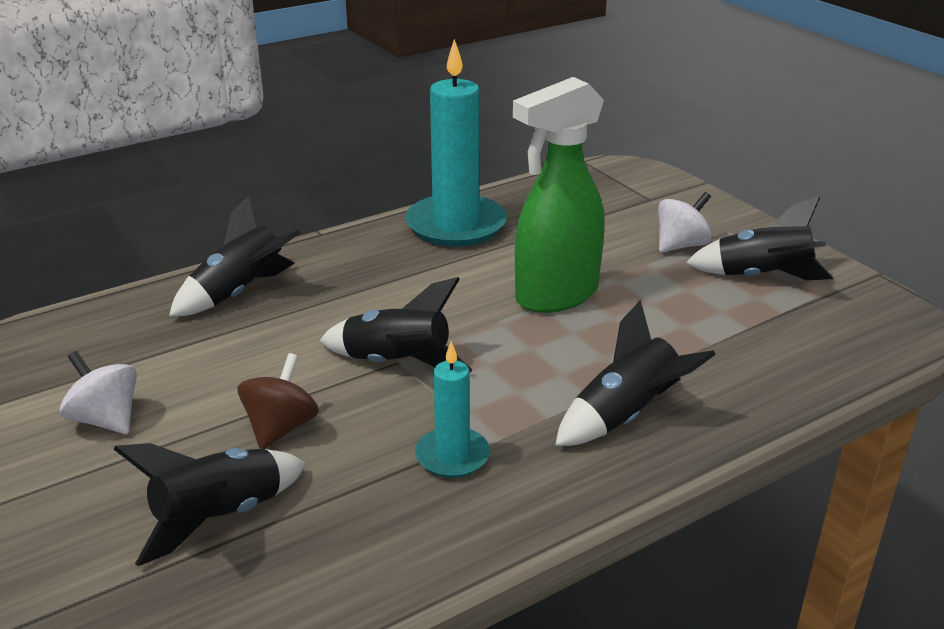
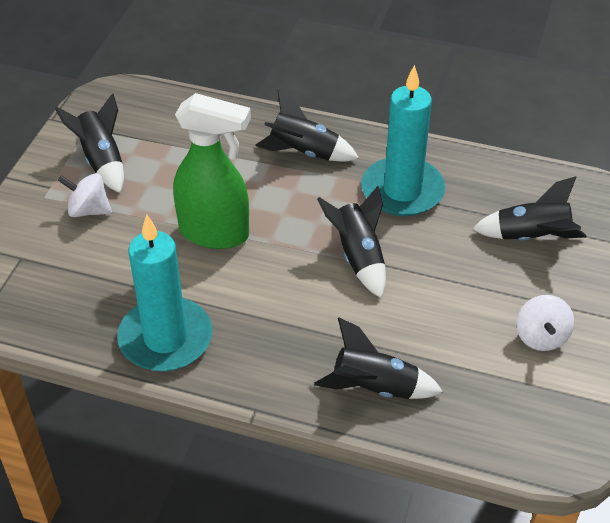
camera: 130 degrees left, 15 degrees up
brown spinning top [237,353,319,449] -> none
turquoise candle [415,341,490,478] -> turquoise candle [361,65,445,216], size x1.90

